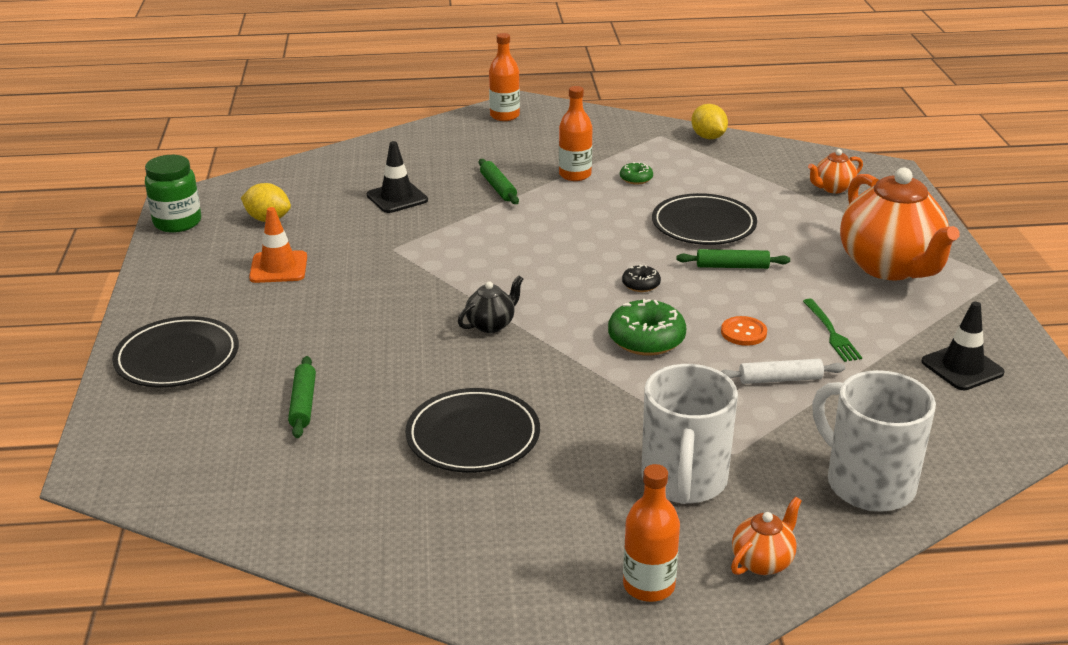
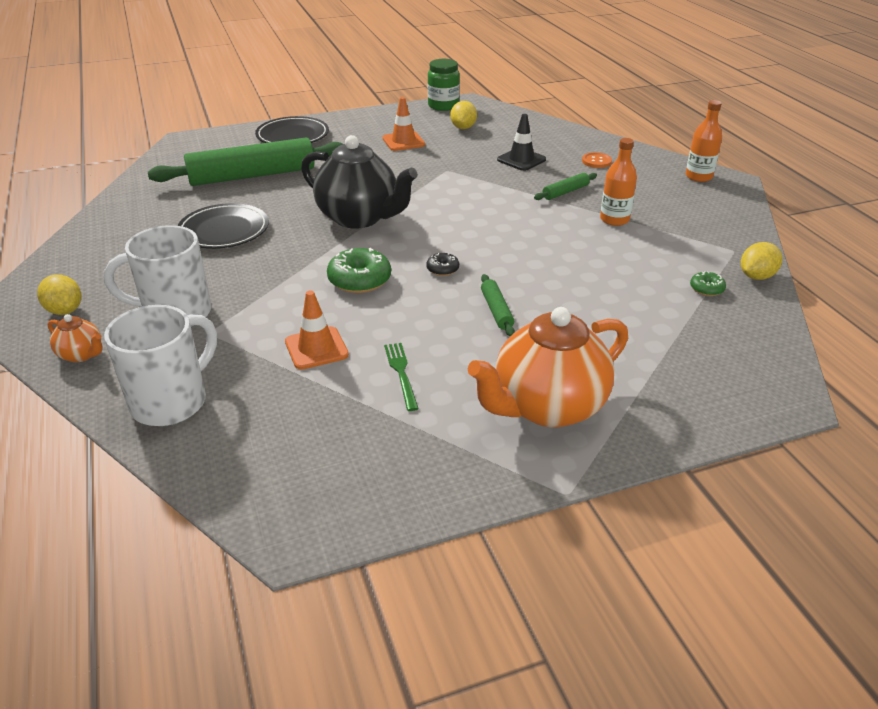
camera: 75 degrees right, 5 degrees up
green rolling pin [288,356,316,438] -> green rolling pin [148,137,343,186], size x2.39
black teapot [458,275,523,333] -> black teapot [301,135,418,229], size x2.27
green donut [620,162,653,184] -> green donut moved to [690,271,726,296]
orange bottle [623,464,680,602] -> yellow lemon [37,274,81,315]
black plate [652,193,757,245] -> none
orange button [721,316,767,346] -> orange button moved to [582,152,612,168]
white rolling pin [721,359,845,384] -> orange traffic cone [285,290,349,370]
green fork [803,299,862,362] -> green fork turned 105 degrees clockwise [384,343,419,411]
orange teapot [808,149,863,194] -> none
black traffic cone [921,302,1005,390] -> none

